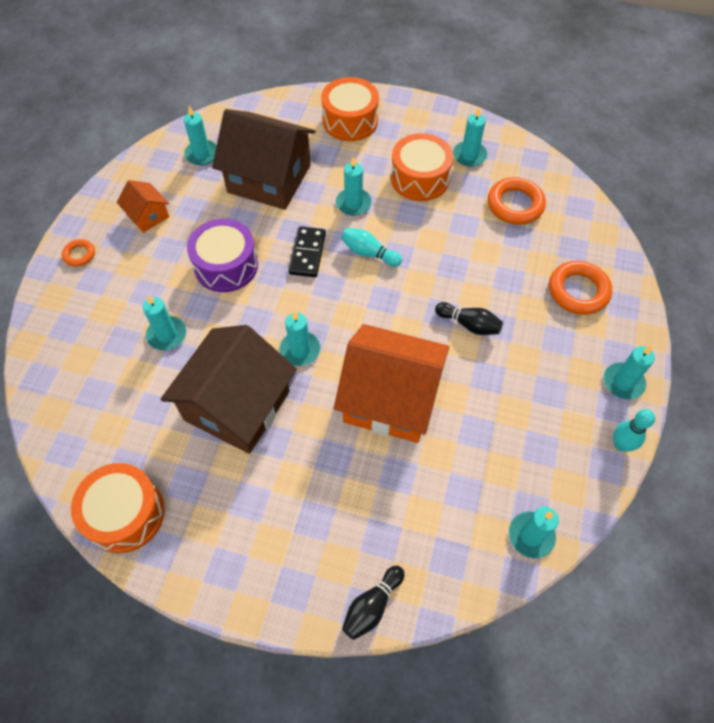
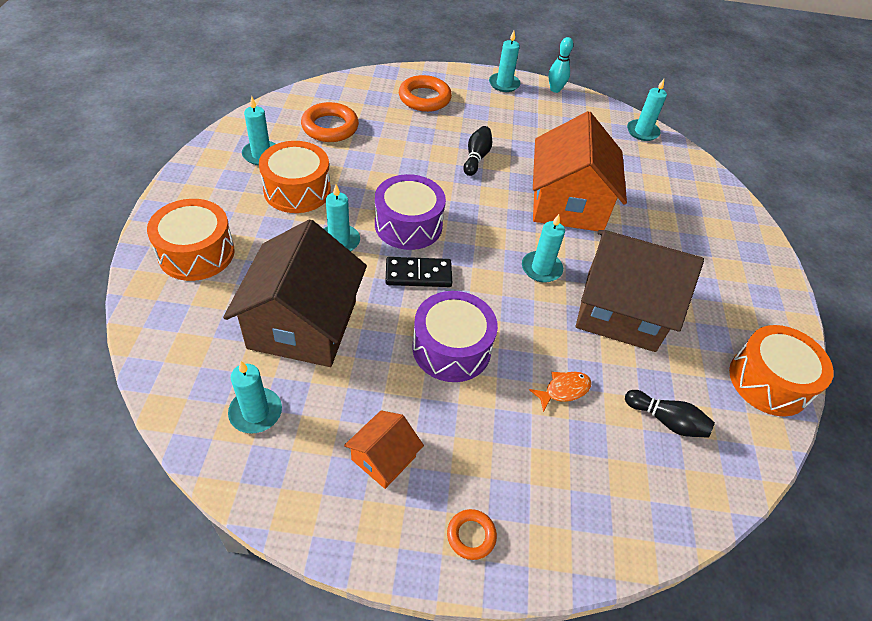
camera: 105 degrees left, 10 degrees down
turquoise candle [143,295,186,350] -> orange fish [529,372,592,412]
turquoise bowling pin [341,228,402,267] -> purple drum [375,174,446,250]
black bowling pin [342,566,405,640] -> black bowling pin moved to [625,390,715,438]

